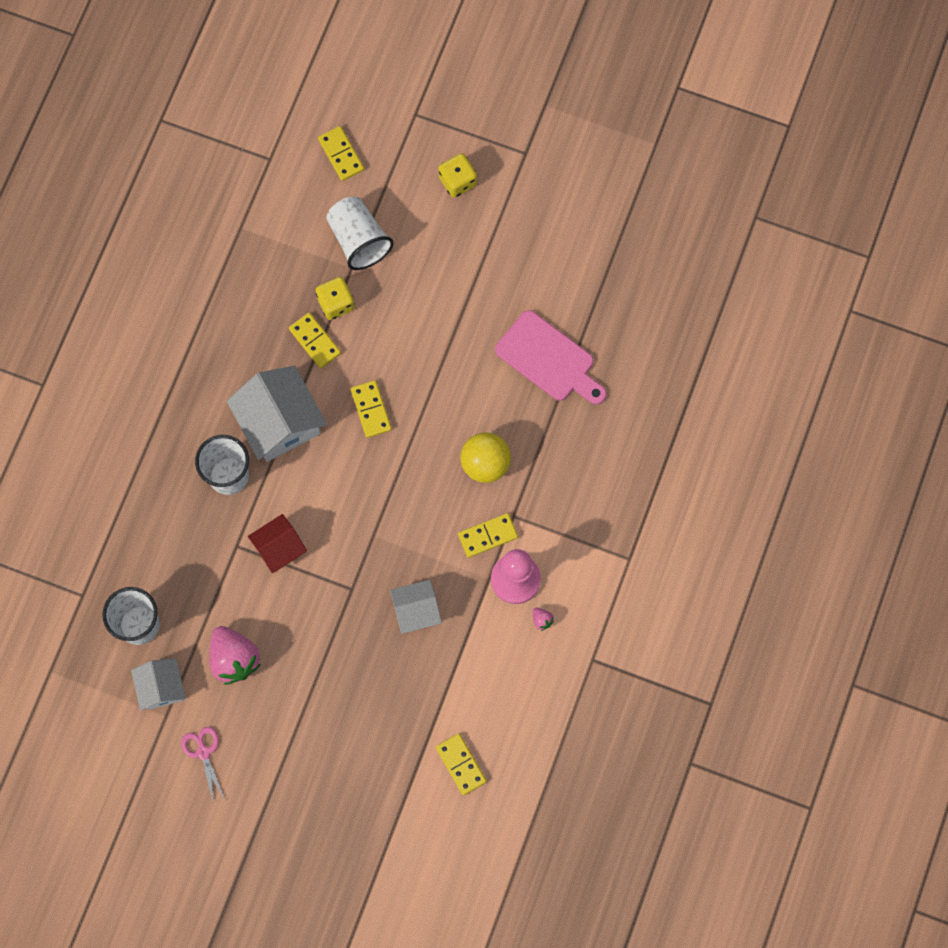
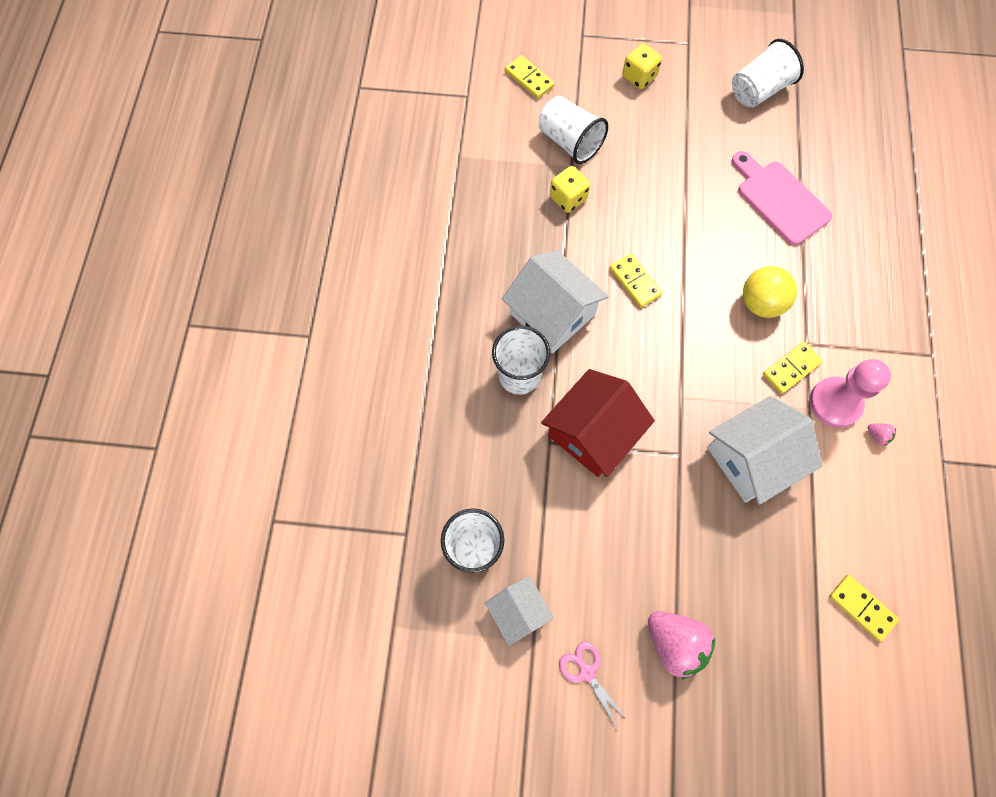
camera: 15 degrees left, 5 degrees down
pink strawberry [209,626,261,685] -> pink strawberry moved to [648,611,715,679]
red house [248,514,307,573] -> red house [541,369,655,477], size x1.70
yellow domino [289,313,341,368] -> none
white house [390,580,442,634] -> white house [707,396,823,505], size x1.70
pink cutting board [495,310,607,405] -> pink cutting board turned 150 degrees counterclockwise [732,151,832,245]
none -> white cup [732,39,804,108]

